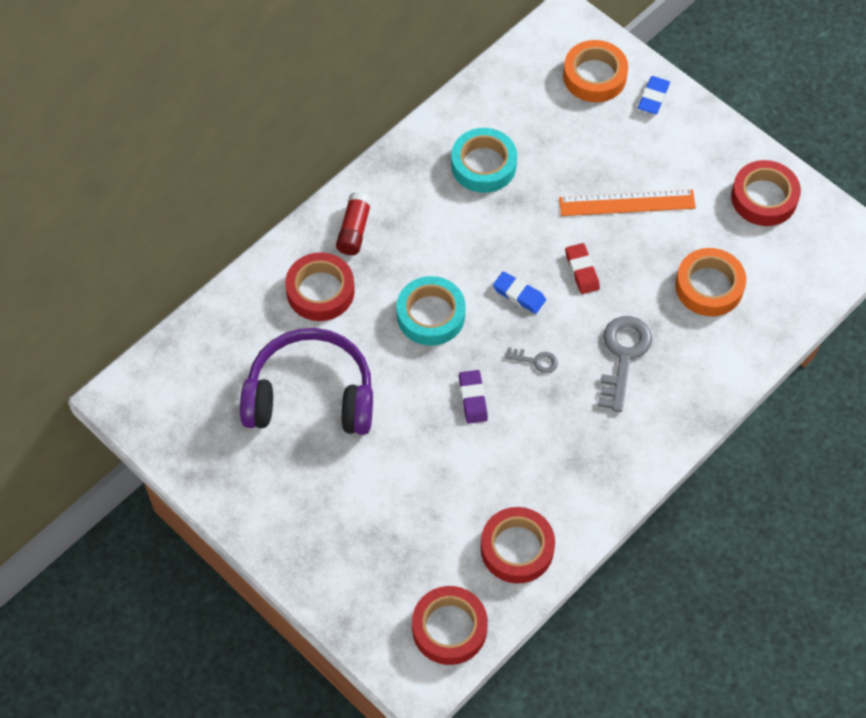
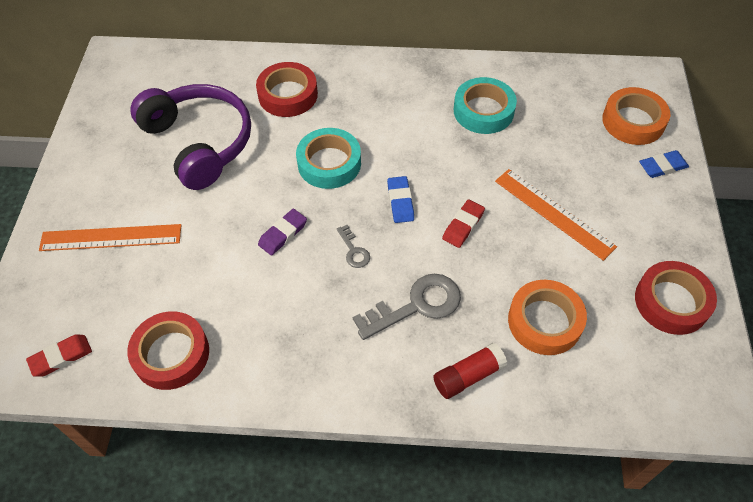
camera: 50 degrees right, 5 degrees down
red glue stick [336,192,372,255] -> red glue stick moved to [433,343,507,399]
red tape [412,586,488,665] -> red eraser [26,334,92,377]
none -> orange ruler [39,224,181,251]

